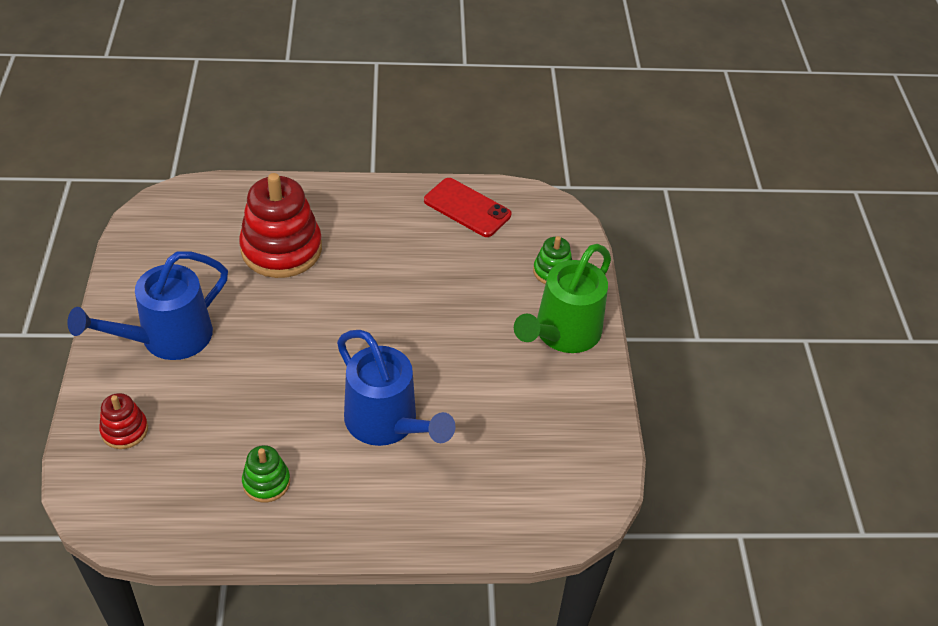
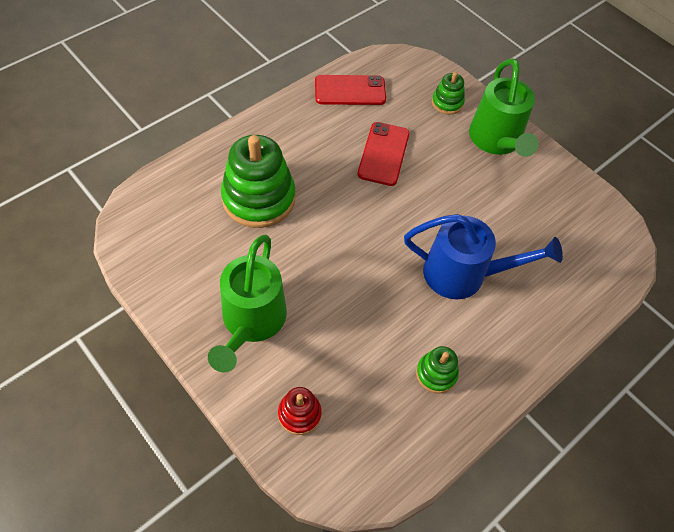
camera: 40 degrees left, 10 degrees up
blue watering can [67,251,228,360] -> green watering can [208,235,287,372]
red stacking toy [239,173,322,278] -> green stacking toy [221,135,295,228]
none -> red phone [357,122,410,186]

